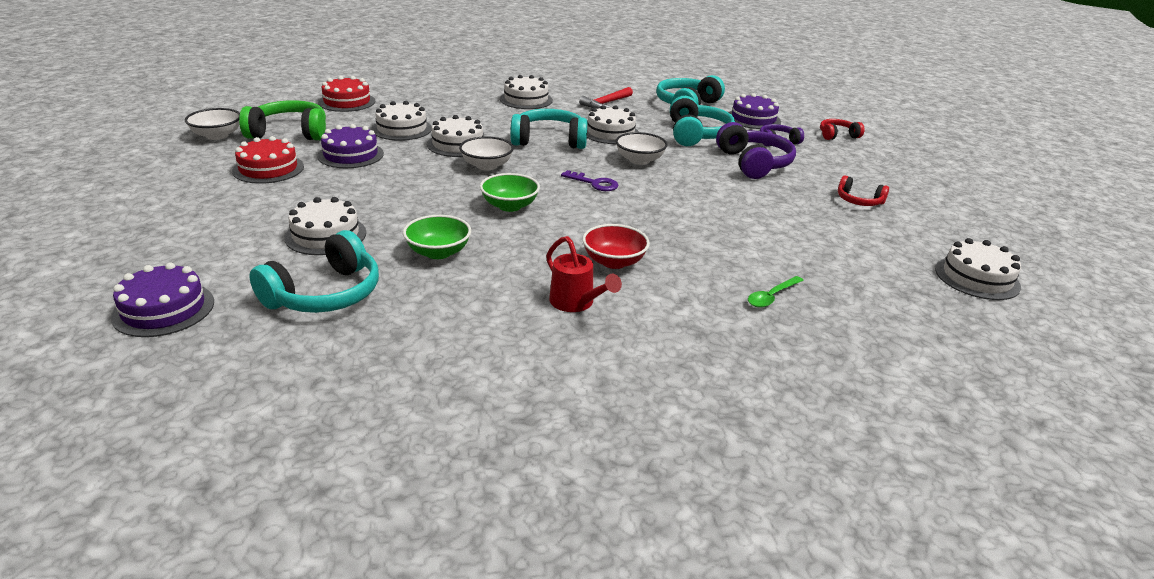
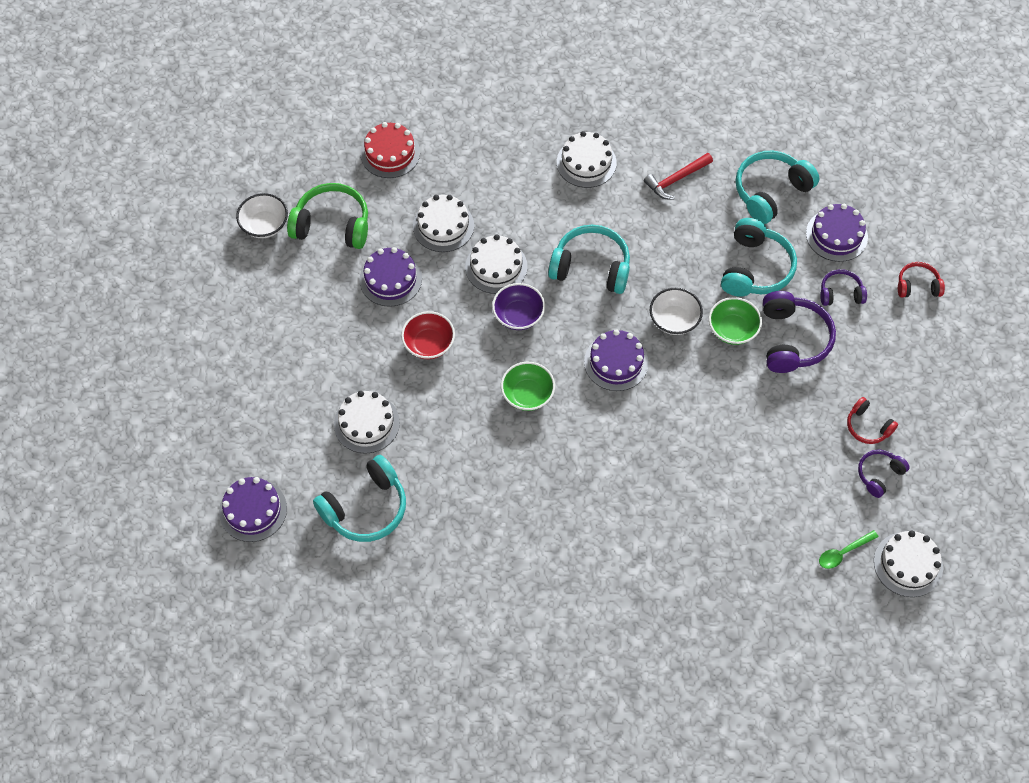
camera: 15 degrees right, 30 degrees up
red cake [232,136,304,184] -> none
green bowl [403,215,471,259] -> green bowl moved to [709,297,762,345]
white bowl [459,136,514,170] -> purple bowl [492,283,545,330]
red watering can [546,236,622,312] -> none
purple key [561,170,619,191] -> purple cake [584,329,649,391]
red bowl [582,224,650,269] -> red bowl moved to [401,311,455,359]
white cake [587,105,639,144] -> none
green spoon [748,276,804,308] -> green spoon moved to [819,530,878,569]
none -> purple headphones [858,450,910,498]

